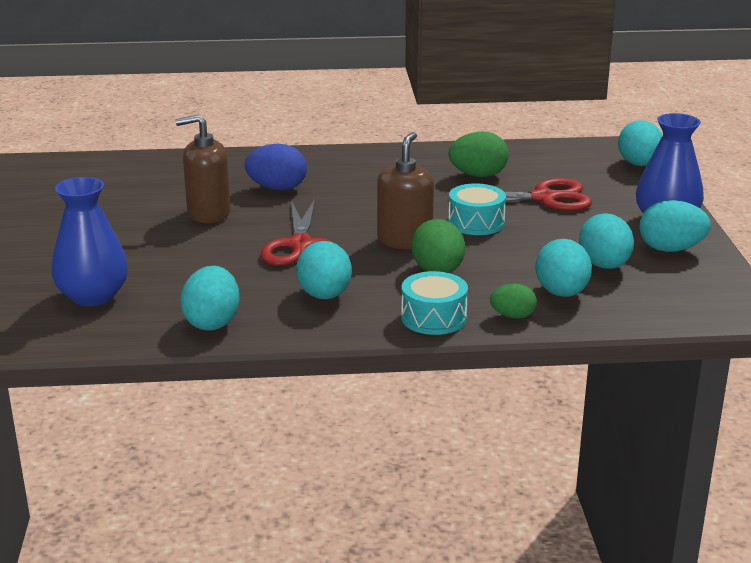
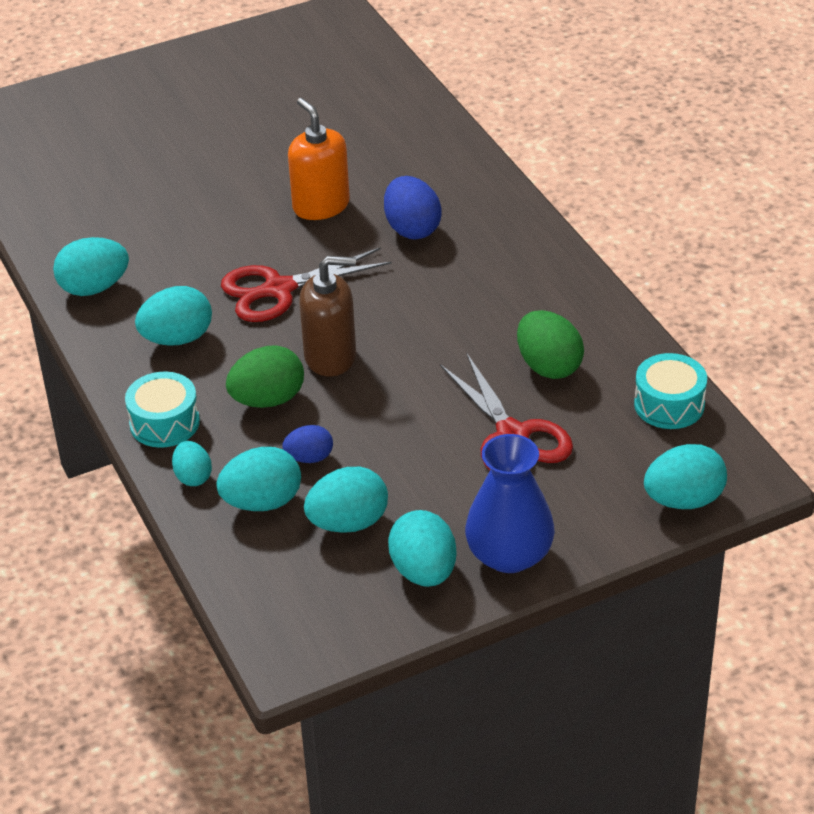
camera: 70 degrees right, 15 degrees up
blue vase [51,177,128,306] -> none
brown soap dispenser [175,114,230,223] -> orange soap dispenser [288,98,350,220]
turquoise drum [448,183,506,235] -> turquoise drum moved to [634,353,707,429]
green egg [490,284,537,319] -> turquoise egg [172,441,212,486]
none -> blue egg [282,425,333,463]

